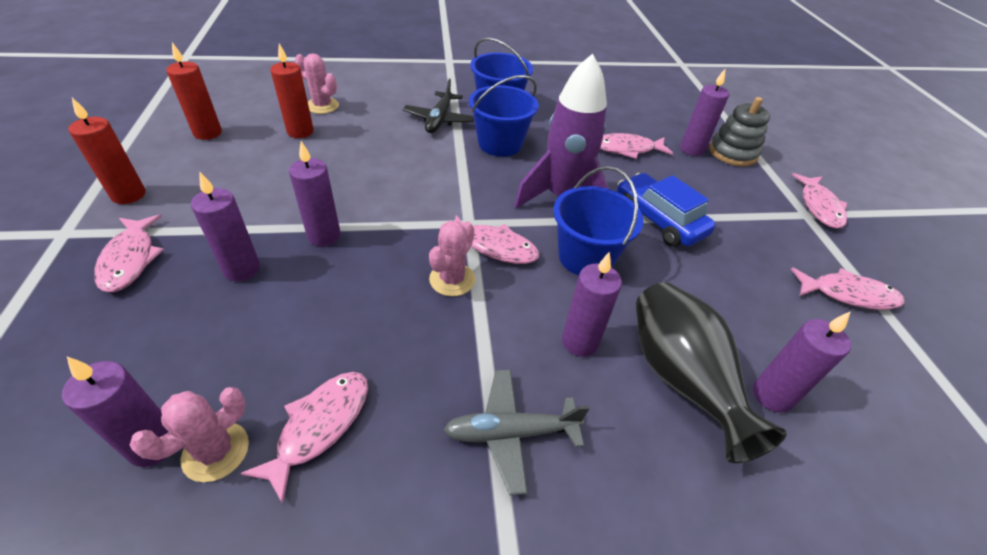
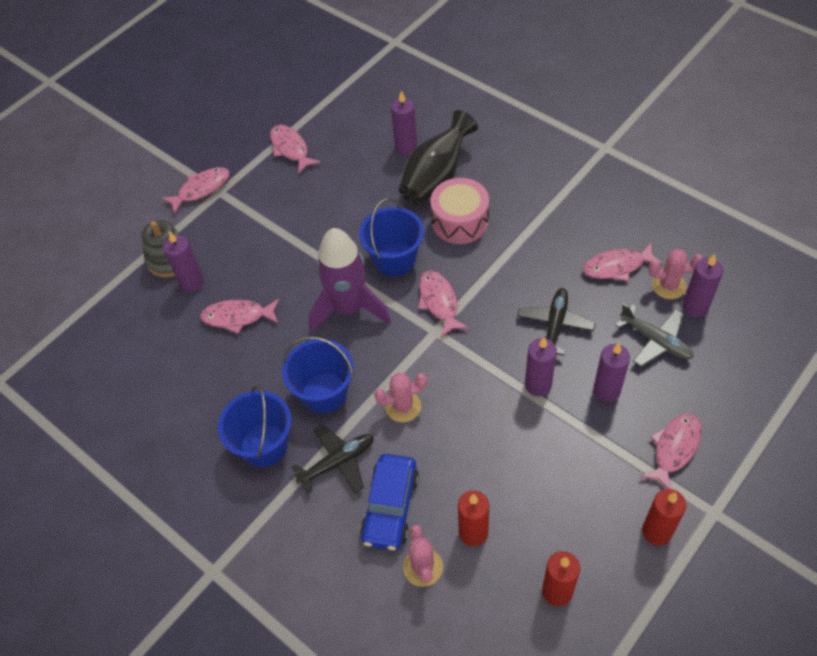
camera: 125 degrees left, 10 degrees up
pink cactus [429,221,475,296] -> pink cactus moved to [374,373,427,422]
grey plane [444,370,590,495] -> grey plane moved to [615,304,694,367]
purple candle [562,251,622,357] -> pink drum [430,178,489,244]
pink fish [600,133,673,159] -> pink fish turned 135 degrees clockwise [200,299,279,334]
blue car [617,173,715,247] -> blue car moved to [360,454,419,550]
none -> black plane [517,288,595,356]

